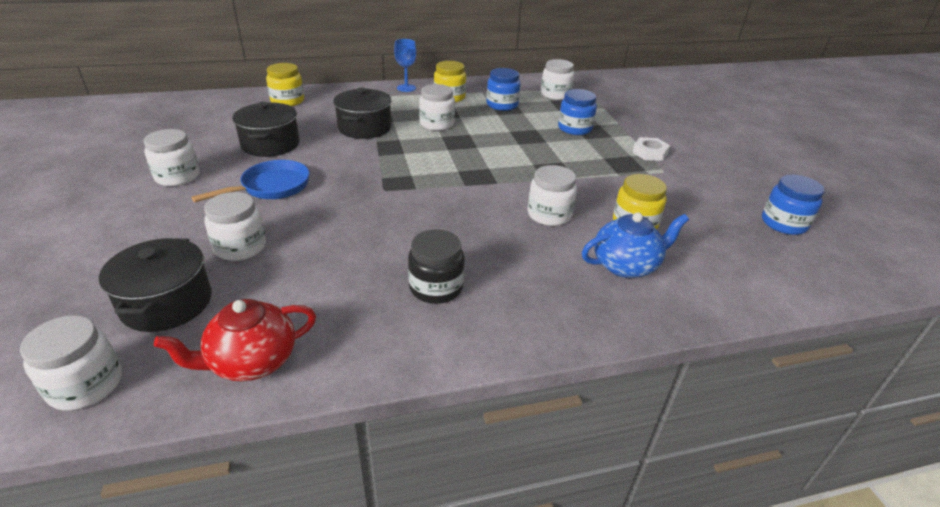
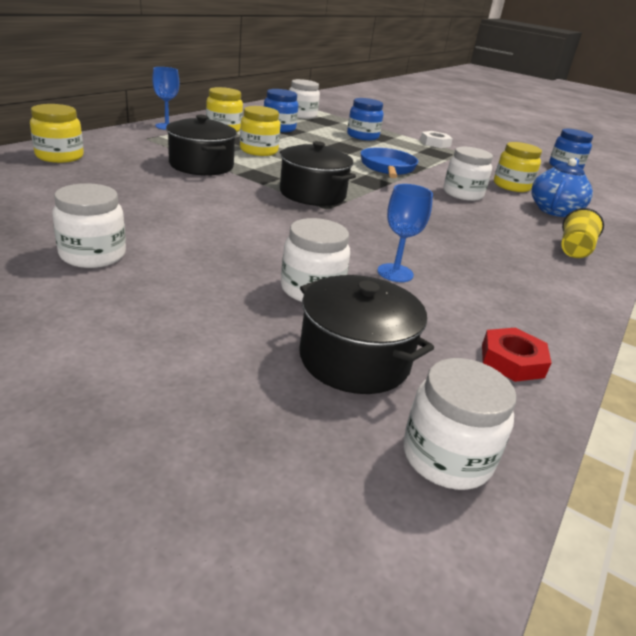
camera: 45 degrees left, 5 degrees down
red teapot [154,299,316,381] -> red nut [482,328,552,382]
blue pan [191,160,310,202] -> blue pan moved to [361,147,418,178]
black pot [232,102,300,157] -> black pot moved to [280,141,356,206]
black jar [408,229,465,304] -> none
white jar [419,84,455,131] -> yellow jar [240,106,281,156]
none -> blue goblet [377,184,433,282]
none -> yellow cup [561,208,604,258]

